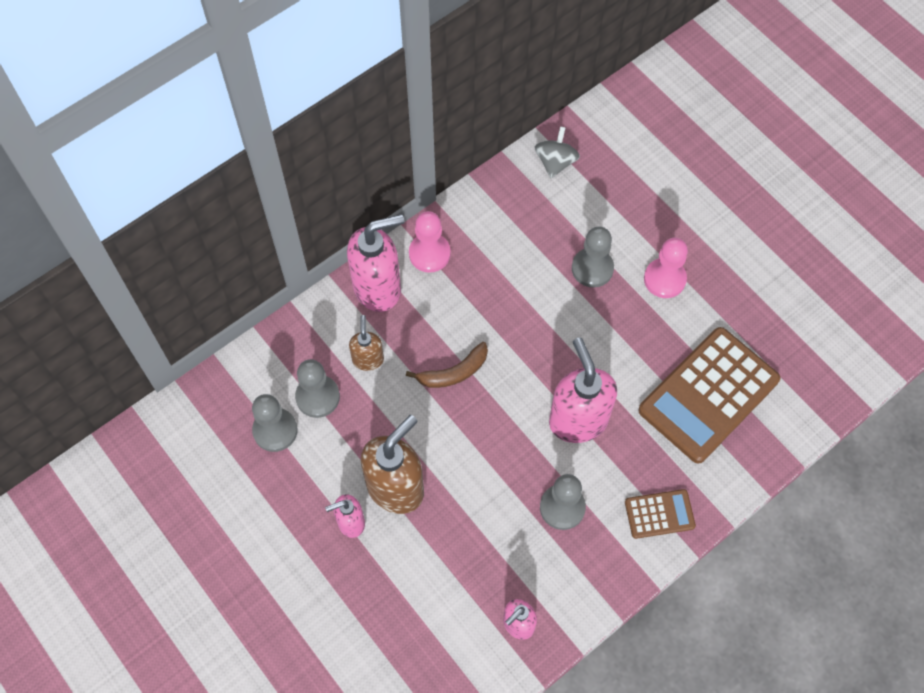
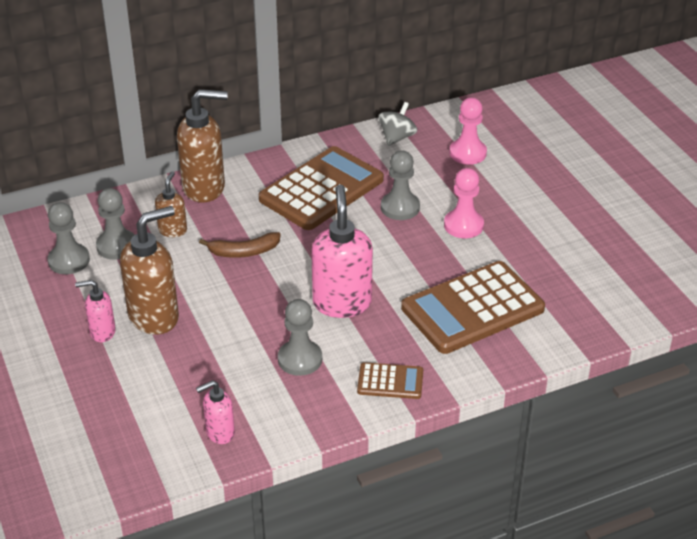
camera: 15 degrees right, 25 degrees down
pink soap dispenser [347,214,404,312] -> brown soap dispenser [177,89,228,203]
pink pawn [409,211,451,273] -> pink pawn moved to [449,97,487,165]
none -> brown calculator [259,146,384,230]

